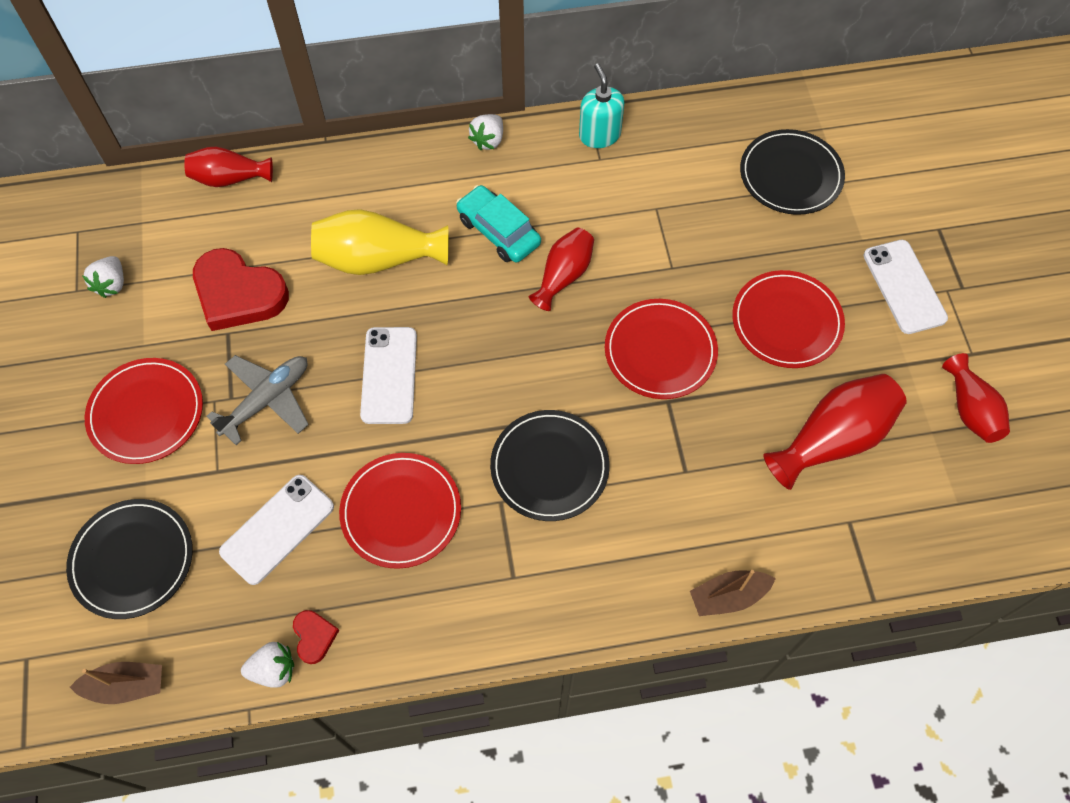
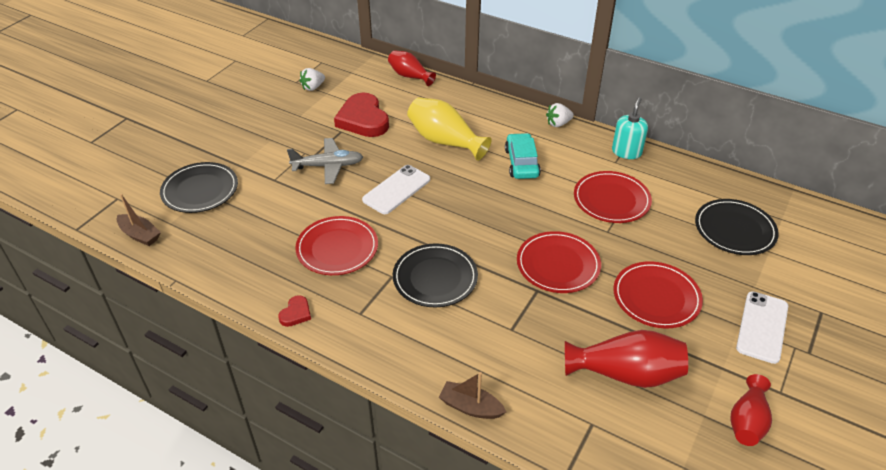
camera: 40 degrees right, 20 degrees down
red plate [85,358,203,464] -> red plate moved to [574,171,652,223]
white phone [219,475,334,585] -> none
white strawberry [241,642,294,688] -> none
red heart [293,610,339,664] -> red heart moved to [278,295,311,327]
red vase [529,228,594,311] -> none

